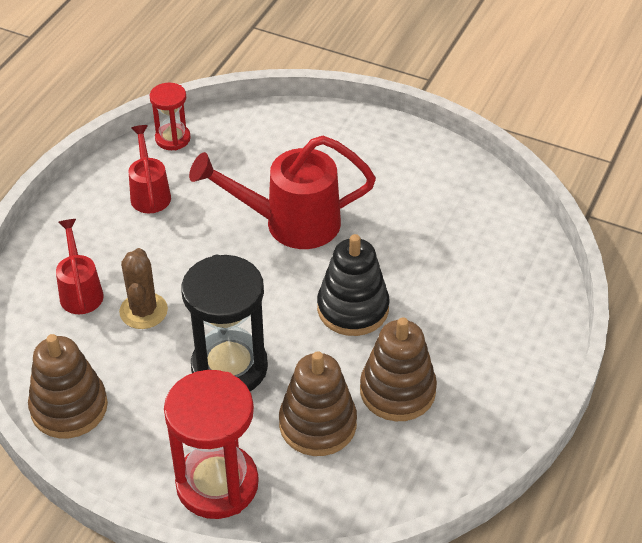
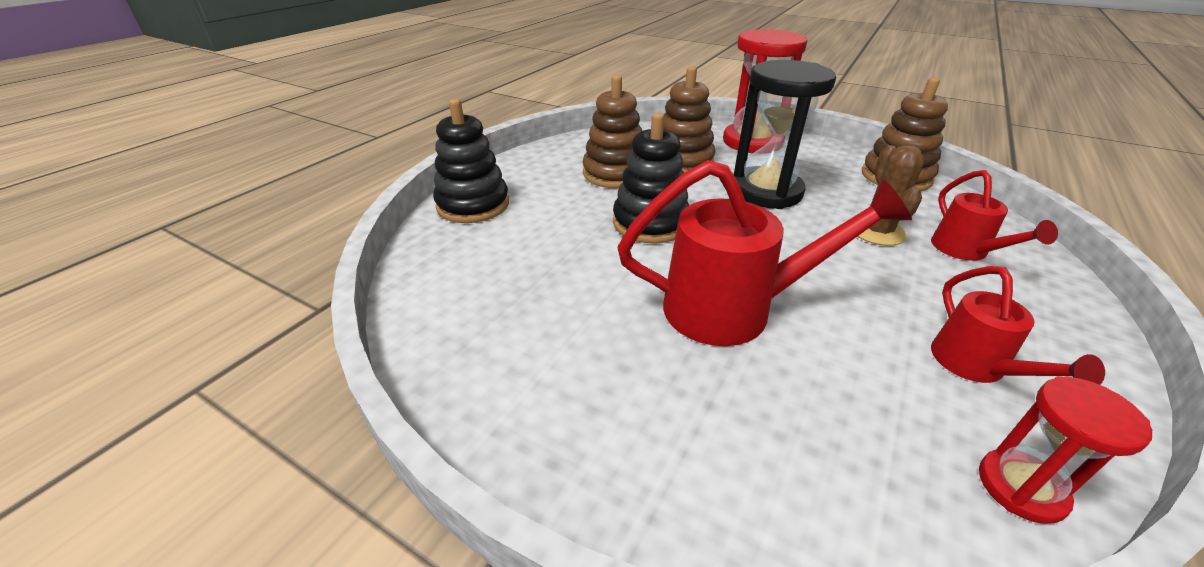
camera: 175 degrees left, 10 degrees down
none -> black stacking toy [433,99,509,223]

